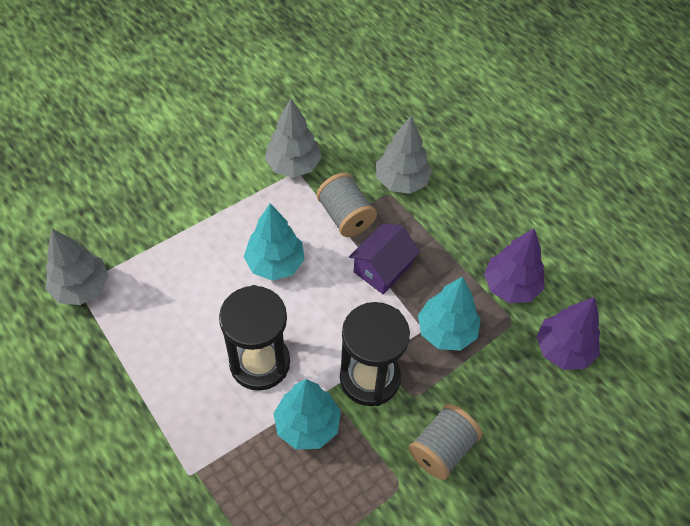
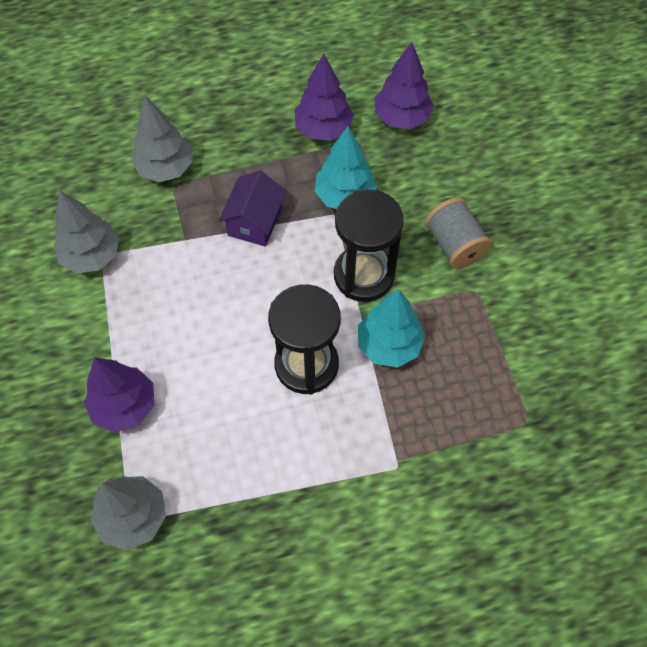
camera: 65 degrees left, 5 degrees up
turquoise tree [244,203,305,281] -> none
grey spool [317,173,377,237] -> none
purple house [349,224,420,294] -> purple house turned 45 degrees clockwise [219,170,286,247]
none -> purple tree [84,358,154,433]

